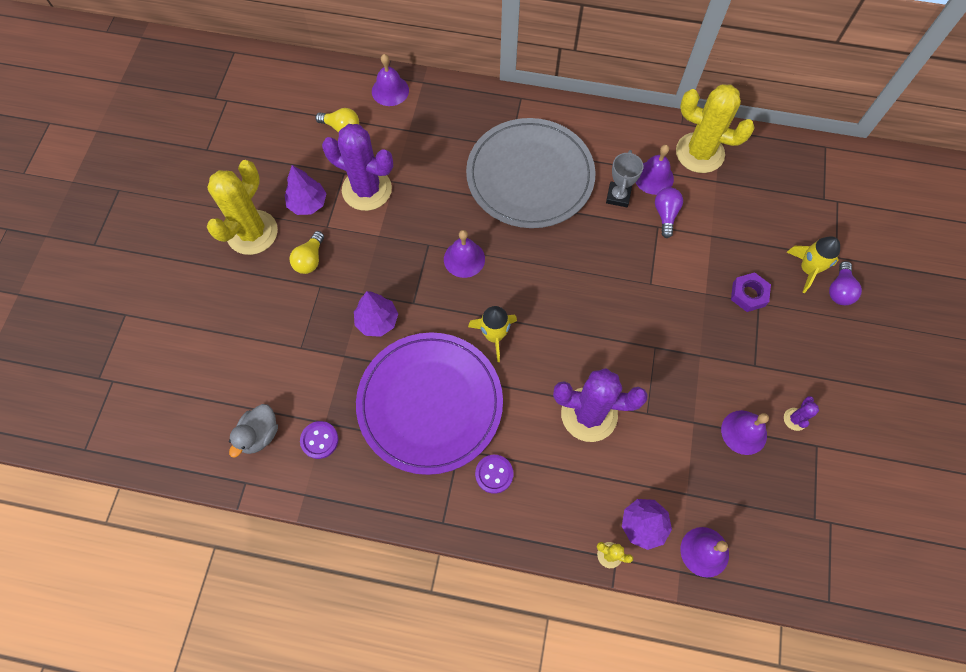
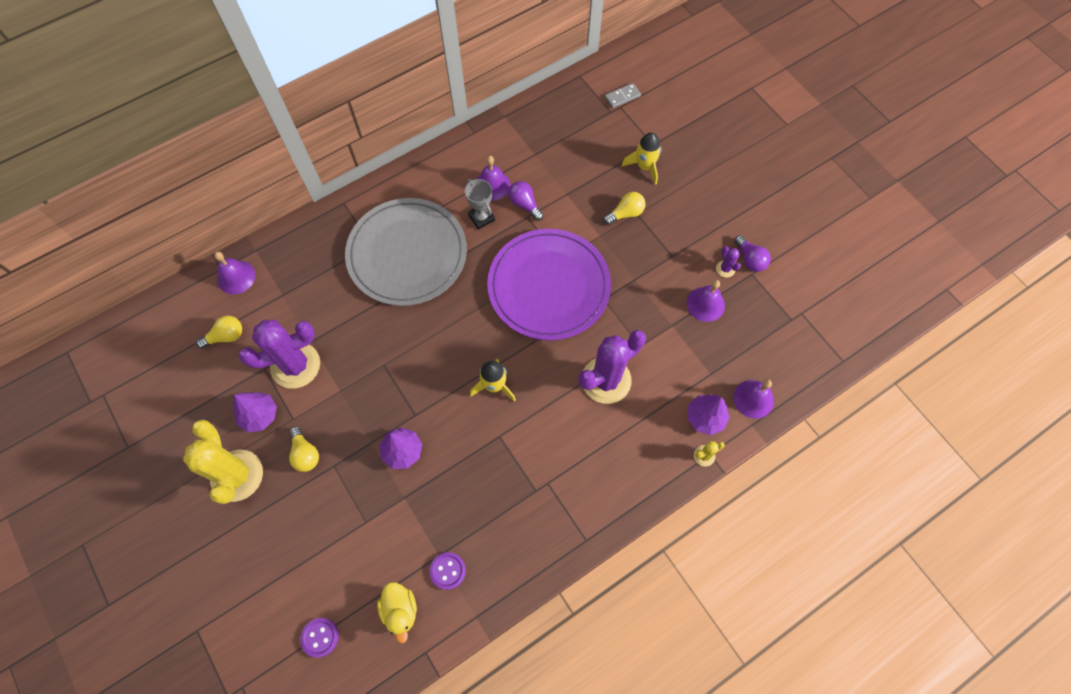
camera: 45 degrees left, 0 degrees up
grey duck [229,404,278,457] -> yellow duck [377,582,417,643]
purple plate [356,332,503,475] -> purple plate moved to [487,229,611,341]
purple bell [444,230,485,278] -> none
purple button [475,455,513,494] -> purple button moved to [300,618,339,658]
yellow cactus [676,84,755,173] -> none
purple nut [731,272,771,312] -> yellow light bulb [603,192,646,225]
purple light bulb [829,261,862,305] -> purple light bulb moved to [734,235,771,272]
none -> grey domino [605,83,641,108]

